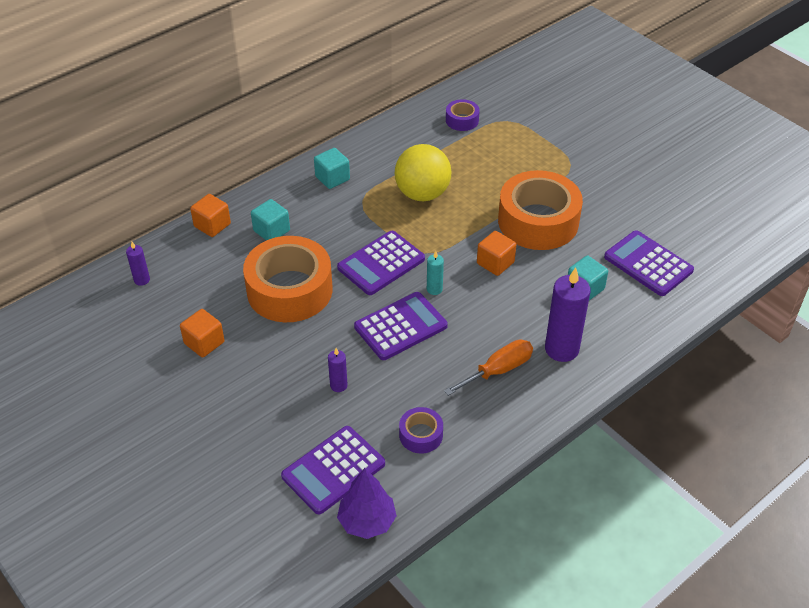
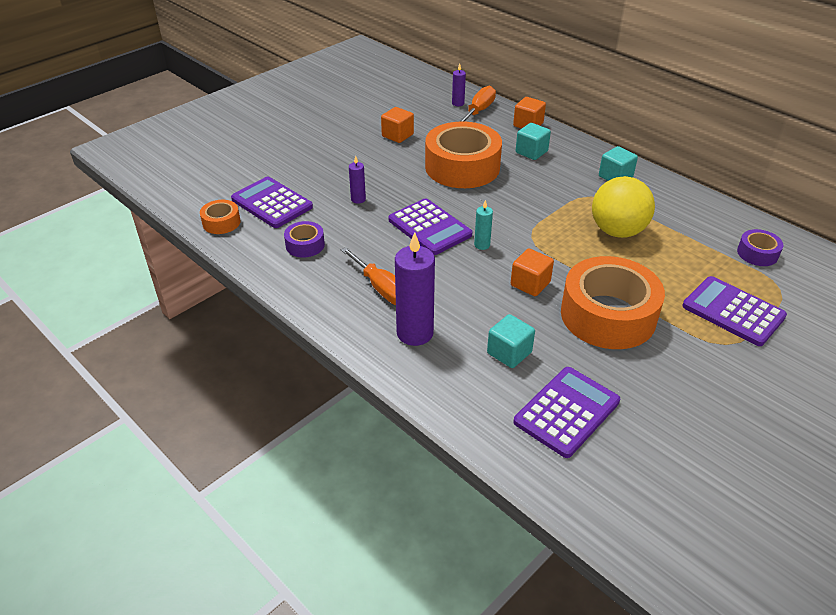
camera: 85 degrees right, 5 degrees down
purple calculator [337,231,425,295] -> purple calculator moved to [682,276,787,346]
purple tree [337,468,397,539] -> orange tape [200,200,240,234]
none -> orange screwdriver [459,86,496,122]

